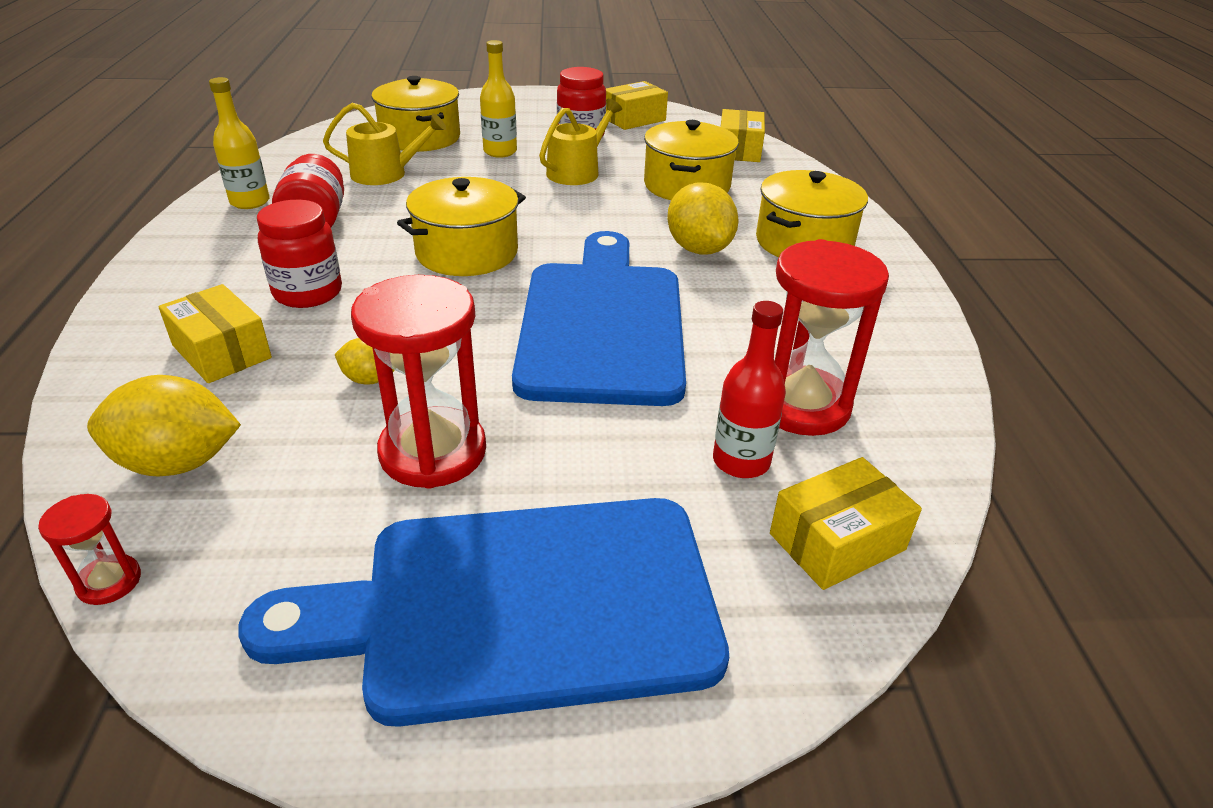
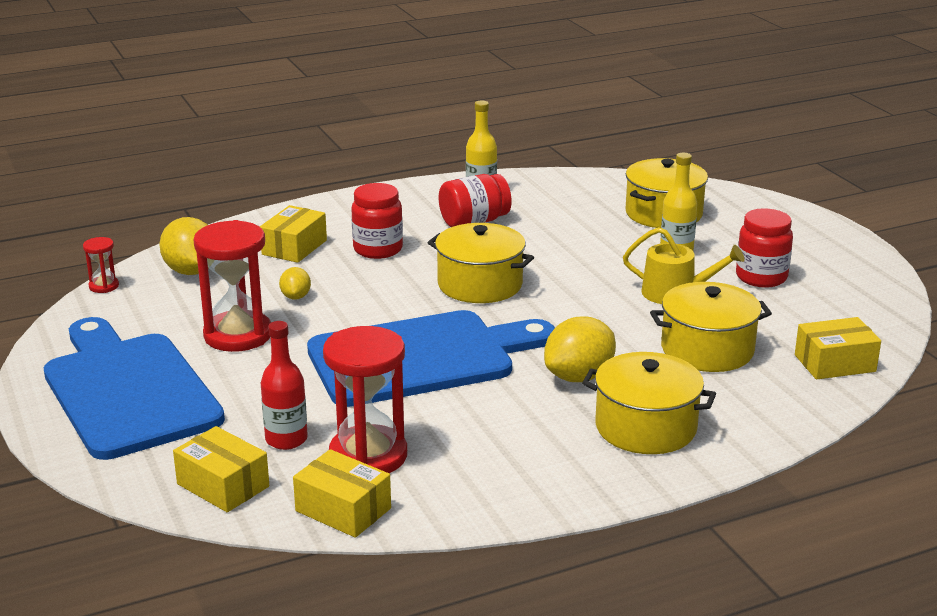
camera: 70 degrees right, 10 degrees down
yellow watering can [323,103,446,185] -> none
yellow box [606,81,668,130] -> yellow box moved to [293,449,391,538]

